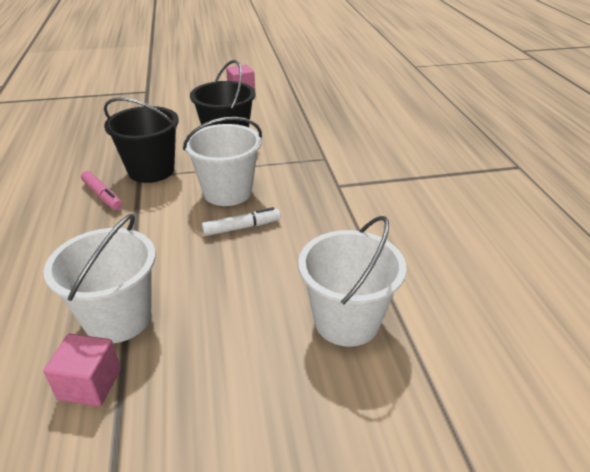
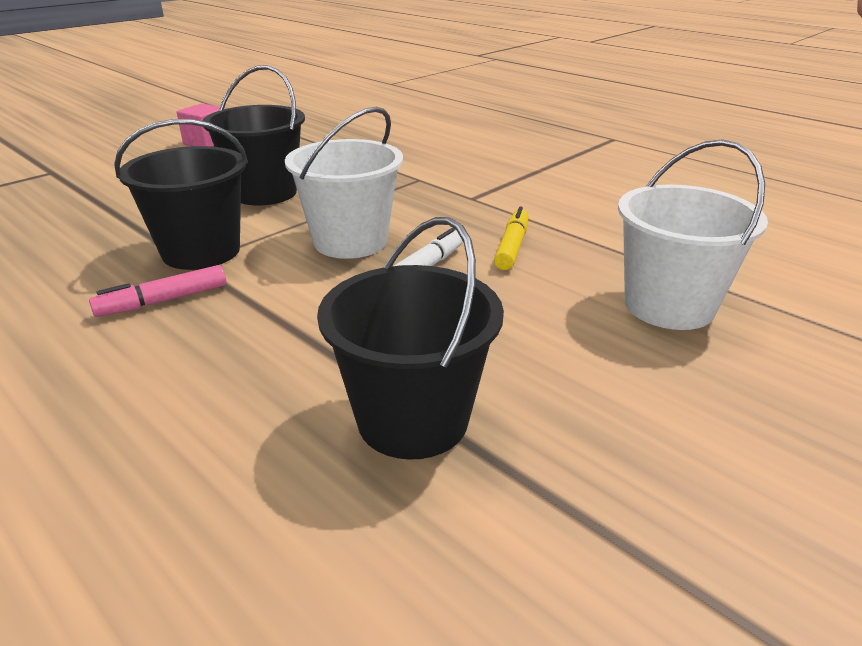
camera: 35 degrees left, 5 degrees down
pink cube [43,334,121,407] -> none
white bucket [44,214,156,343] -> black bucket [317,217,504,460]
pink marker [81,171,122,210] -> pink marker turned 135 degrees clockwise [89,265,226,317]
none -> yellow marker [494,207,529,270]

